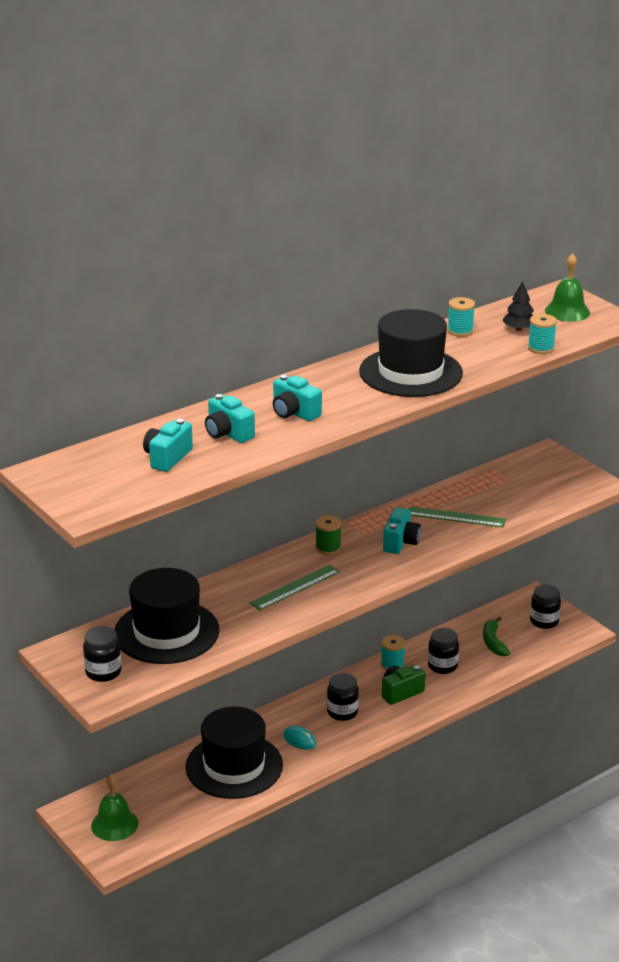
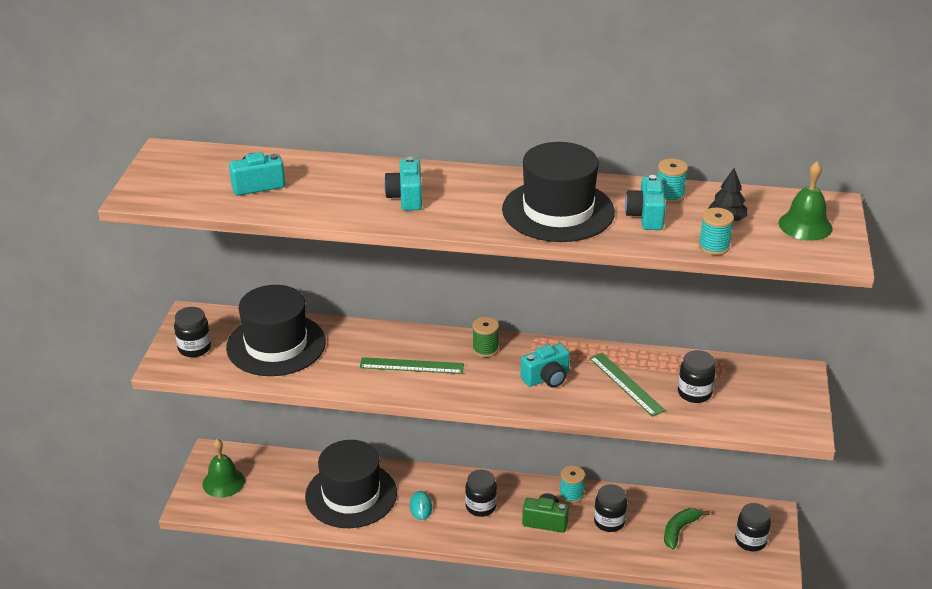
camera: 45 degrees right, 5 degrees up
turquoise camera [205,394,255,443] -> turquoise camera moved to [625,175,666,230]
none -> black jar [678,350,716,403]

